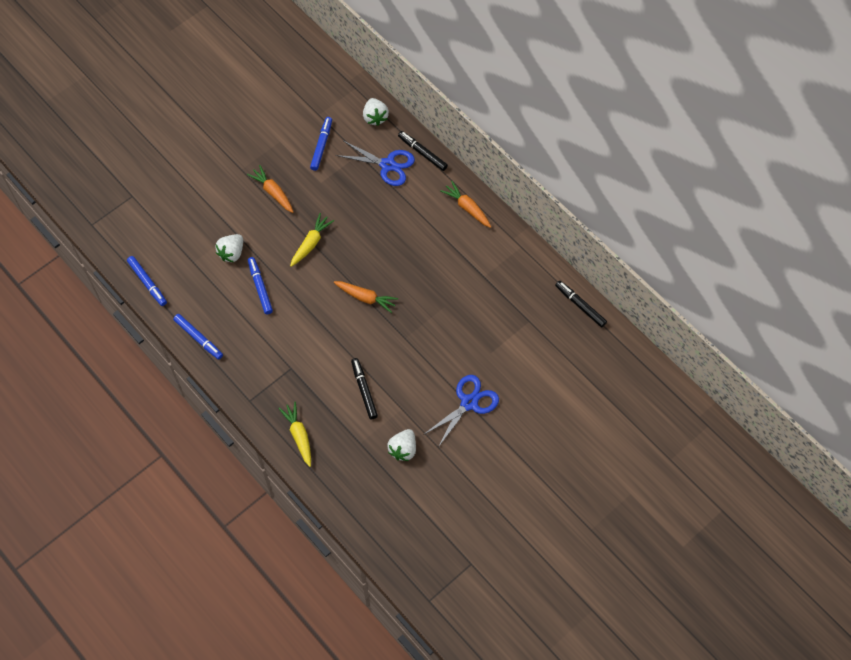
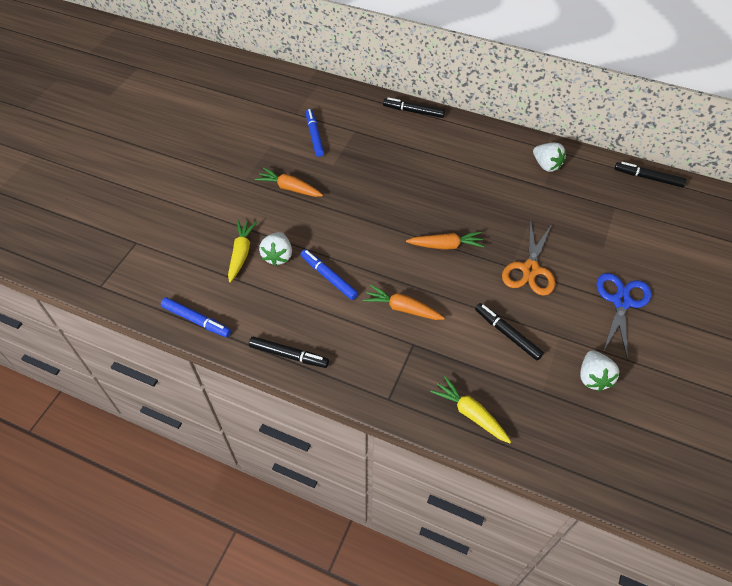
camera: 25 degrees left, 10 degrees down
blue marker [173,314,223,360] -> black marker [249,337,329,368]
yellow carrot [290,213,334,267] -> yellow carrot moved to [228,220,257,282]
blue scissors [336,141,415,186] -> none
white strawberry [363,98,389,126] -> white strawberry moved to [533,143,566,172]
orange carrot [440,181,491,228] -> orange carrot moved to [363,284,445,320]
none -> orange scissors [502,219,555,296]

